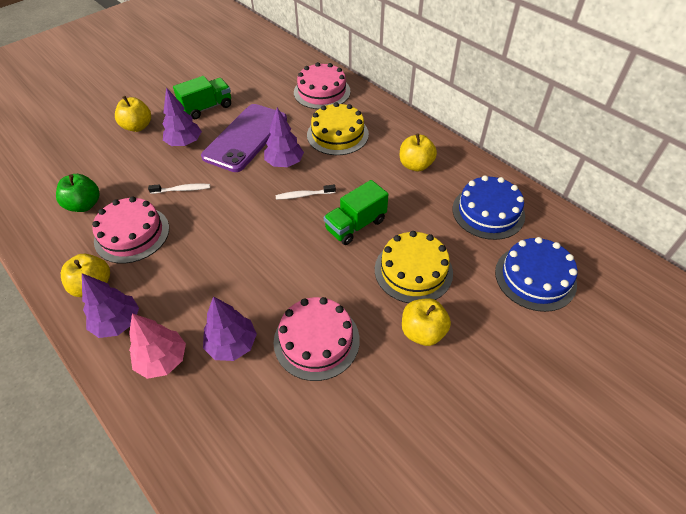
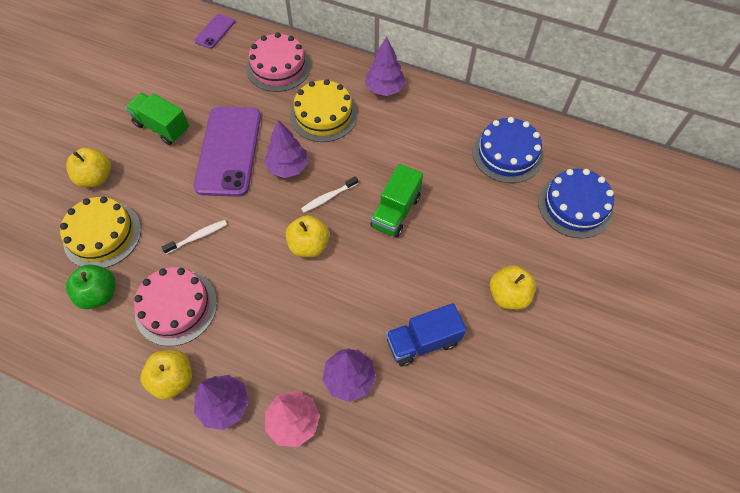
camera: 25 degrees left, 10 degrees up
purple tree [163,87,202,146] -> purple tree moved to [365,36,406,96]
green truck [173,76,231,119] -> green truck turned 90 degrees counterclockwise [125,93,189,145]
pink cake [274,297,360,381] -> blue truck [386,303,466,367]
yellow cake [375,231,453,303] -> yellow cake moved to [60,197,141,268]
yellow apple [400,133,437,171] -> yellow apple moved to [286,215,329,257]
none -> purple phone [194,14,235,49]

